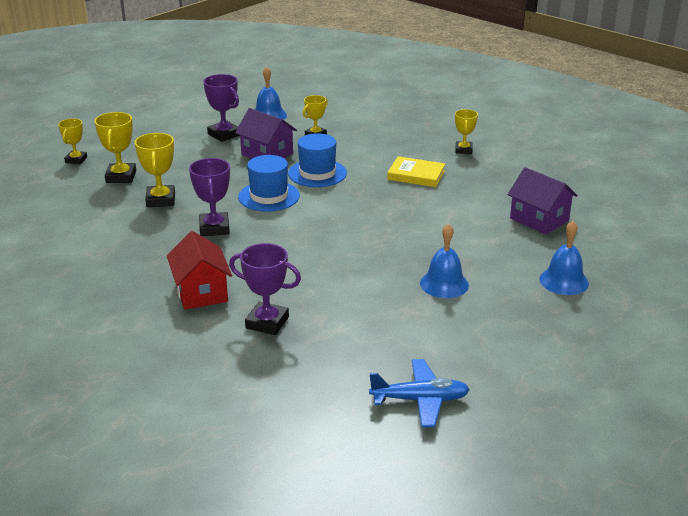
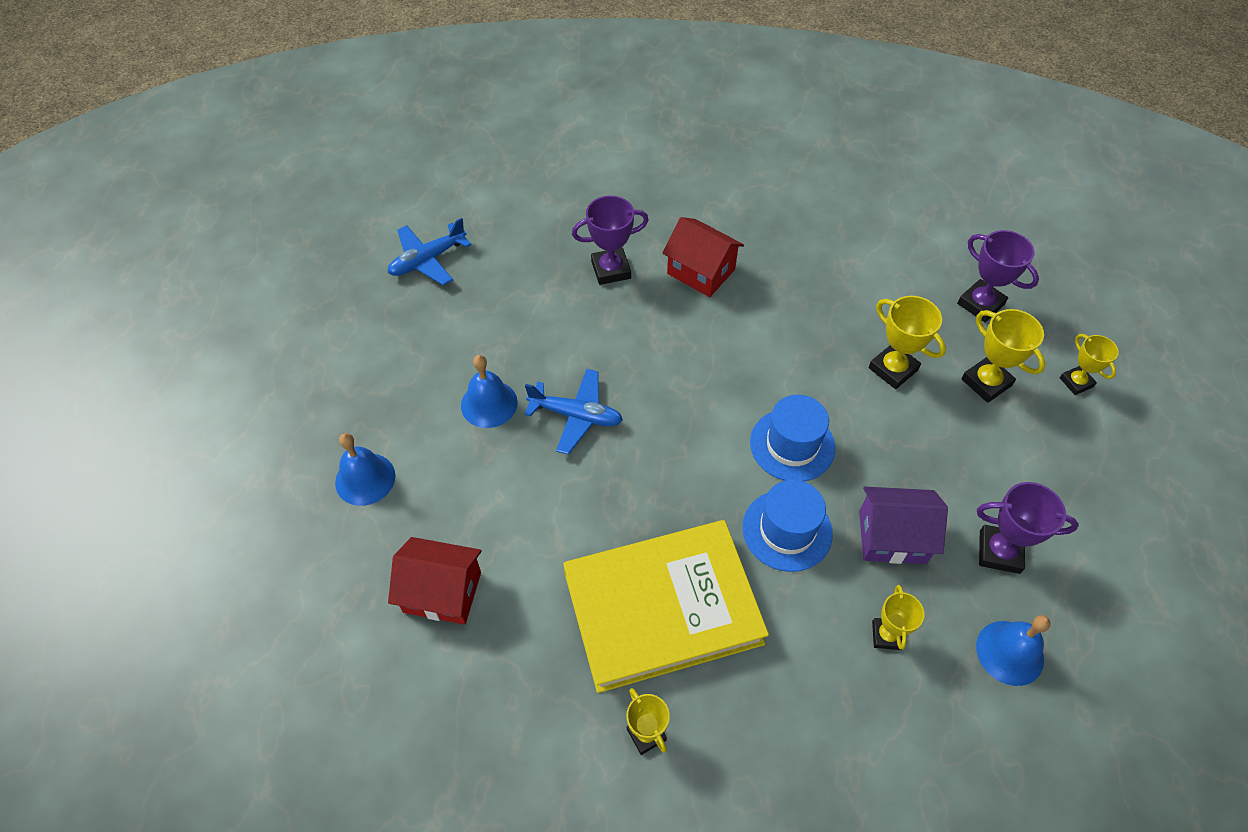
camera: 145 degrees right, 25 degrees up
purple trophy [189,158,230,236] -> purple trophy moved to [957,230,1039,322]
yellow book [387,156,445,187] -> yellow book [563,520,769,693], size x2.14
purple house [507,167,578,235] -> red house [388,537,482,625]
none -> blue plane [524,369,623,455]

